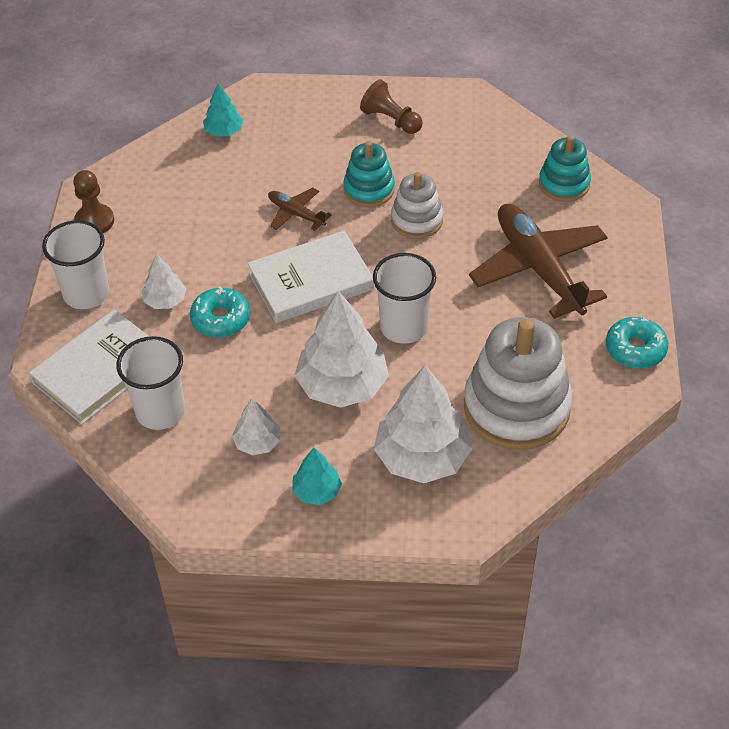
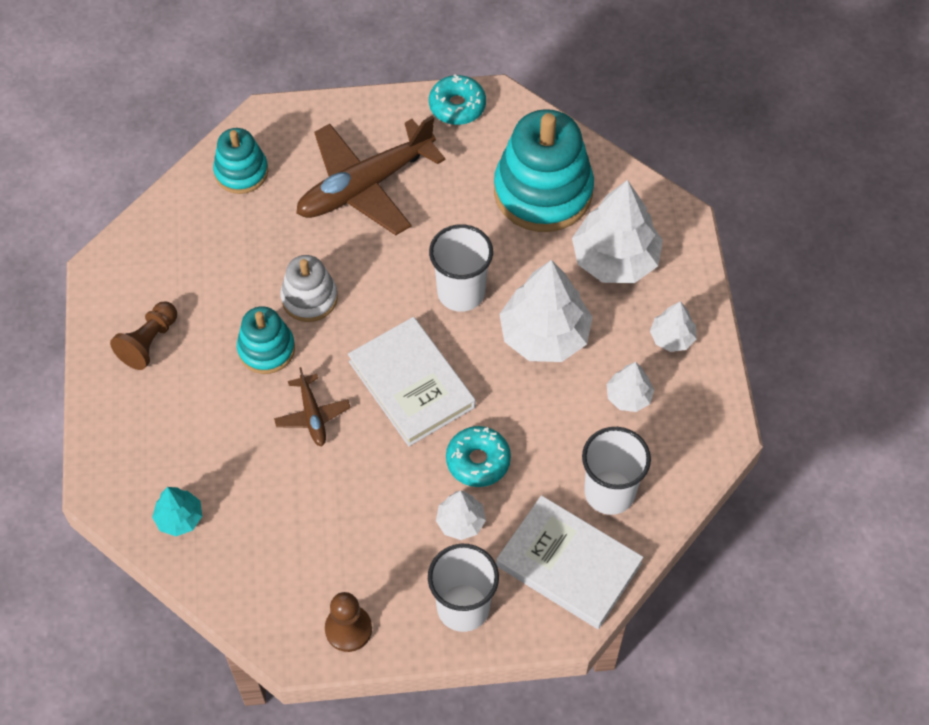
camera: 100 degrees left, 10 degrees up
brown plane [268,187,332,231] -> brown plane turned 45 degrees counterclockwise [274,367,351,446]
turquoise tree [292,447,342,505] -> white tree [650,301,697,352]
white stacking toy [464,317,573,450] -> turquoise stacking toy [494,109,594,232]

